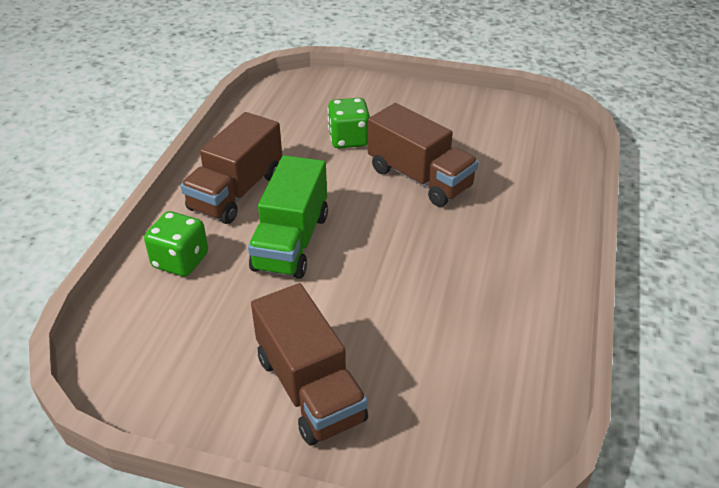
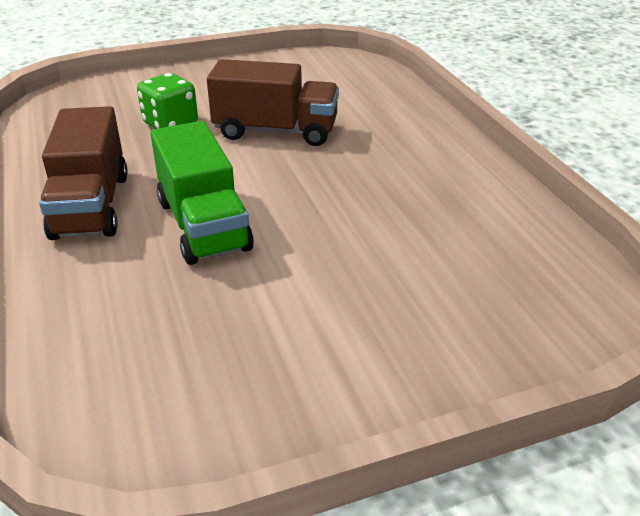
camera: 35 degrees left, 5 degrees down
green dice [144,211,208,277] -> none
brown truck [251,283,368,446] -> none

